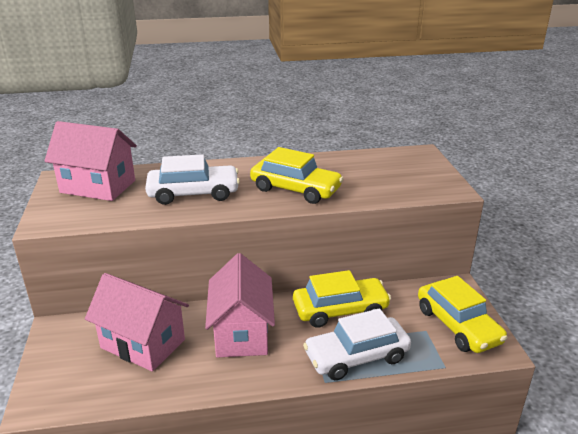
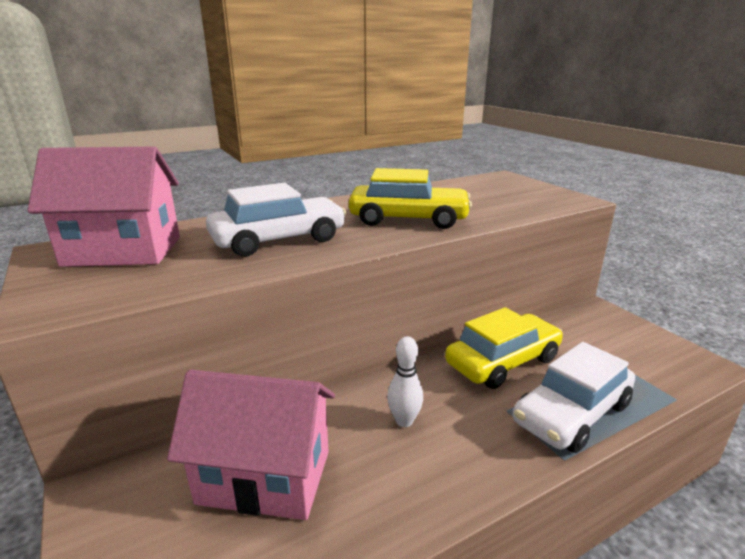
camera: 20 degrees left, 5 degrees down
pink house [205,253,275,358] -> white bowling pin [387,337,423,427]
yellow car [418,276,507,353] -> none

